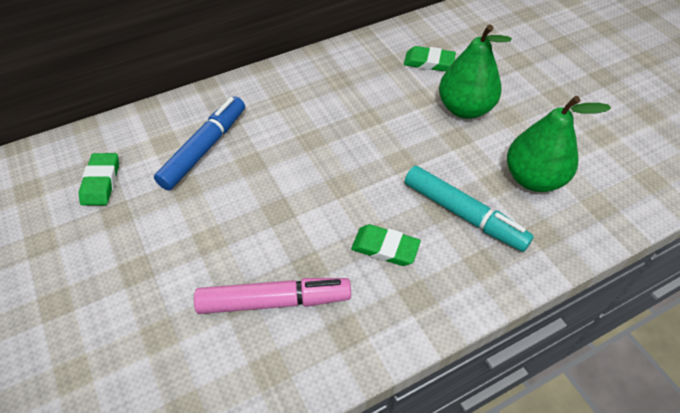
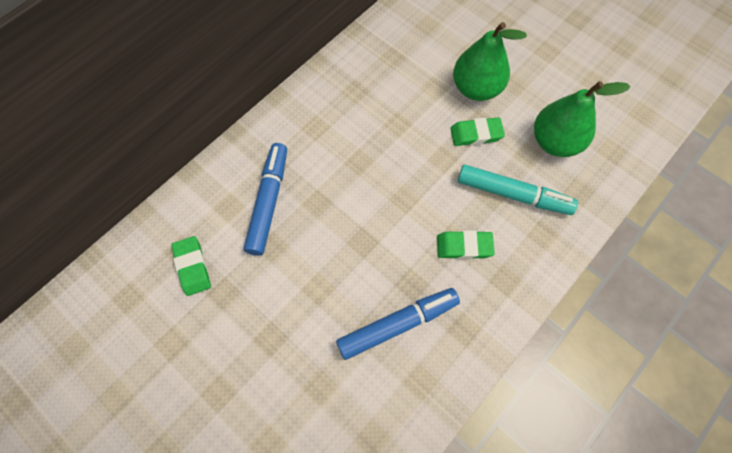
camera: 20 degrees left, 15 degrees up
pink marker [194,278,351,314] -> blue marker [336,288,460,360]
green eraser [404,46,456,71] -> green eraser moved to [450,117,505,146]

